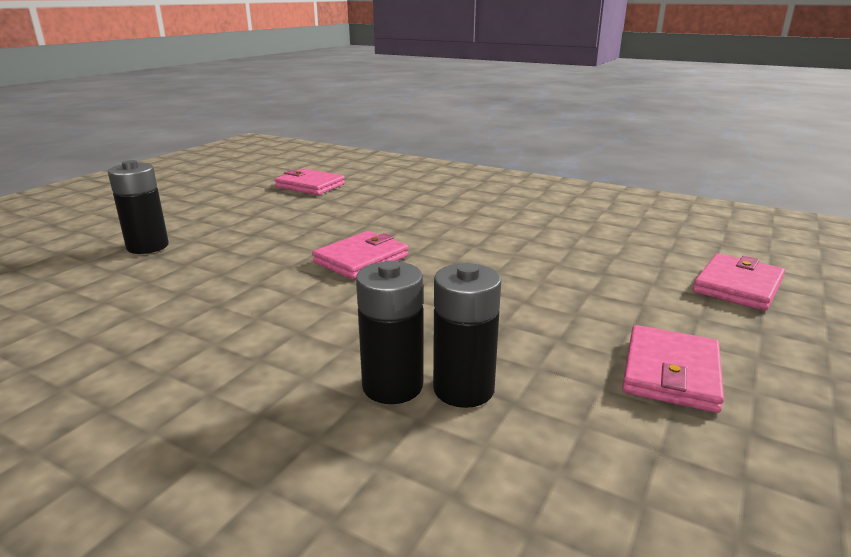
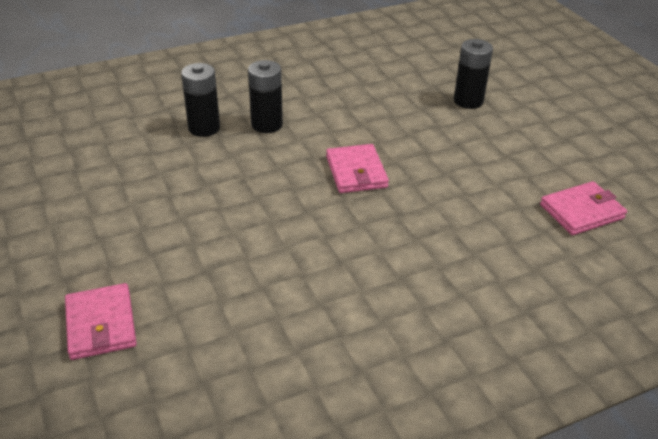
camera: 125 degrees right, 15 degrees up
black battery [433,263,501,408] -> black battery moved to [248,60,283,133]
pink wallet [622,325,724,413] -> none

